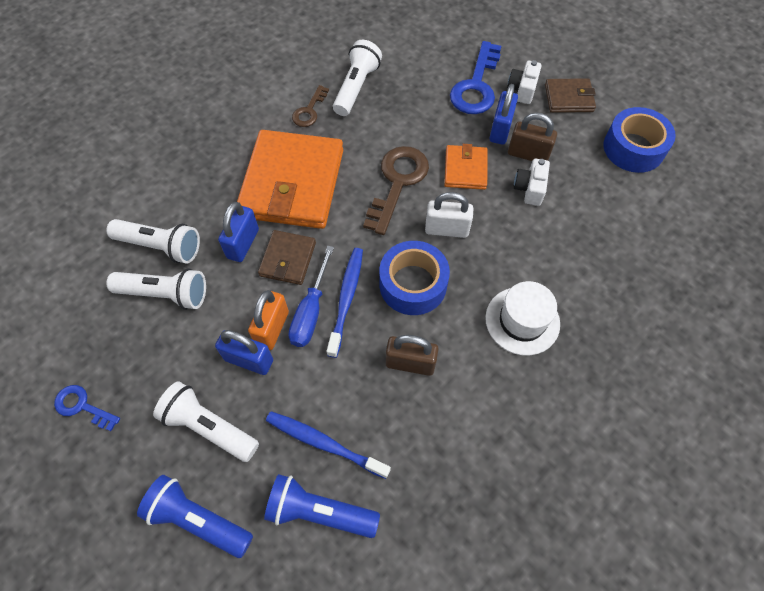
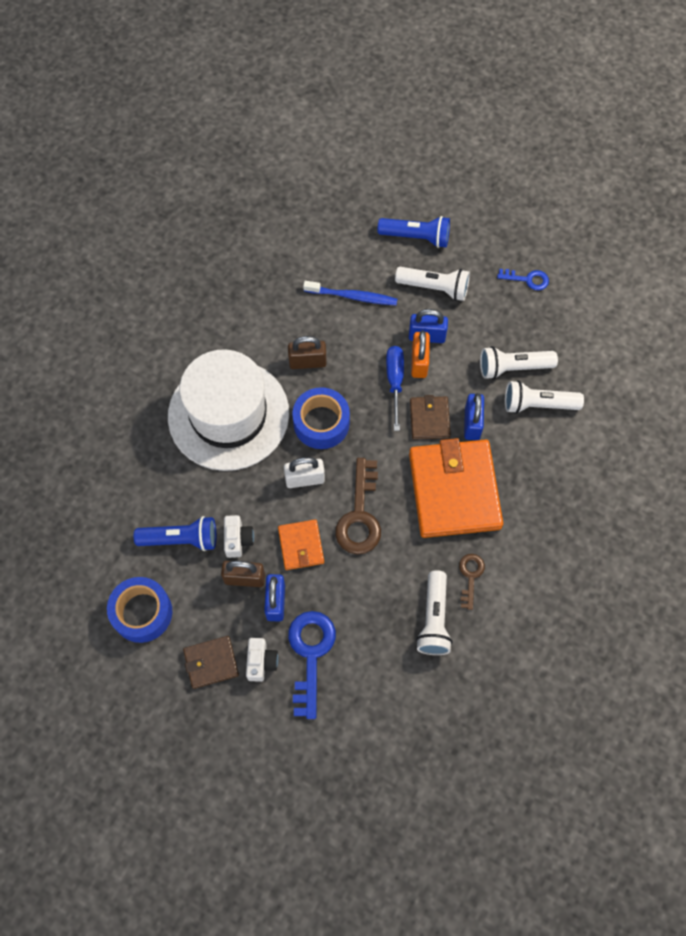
camera: 165 degrees right, 5 degrees up
blue flashlight [264,474,380,538] -> blue flashlight moved to [134,516,216,551]
blue toothbrush [327,248,363,358] -> none
white hat [485,281,560,356] -> white hat [168,349,289,471], size x2.03

